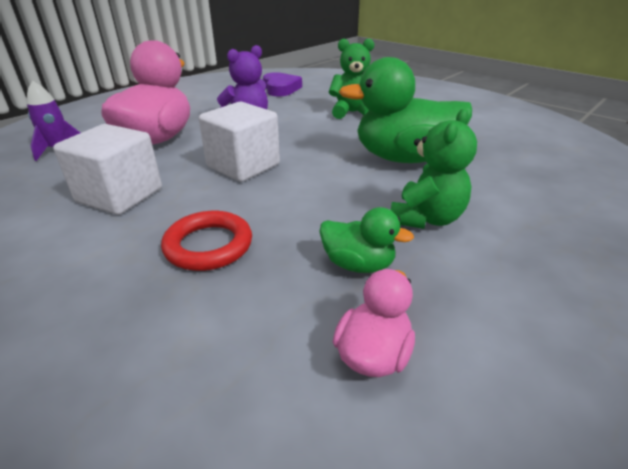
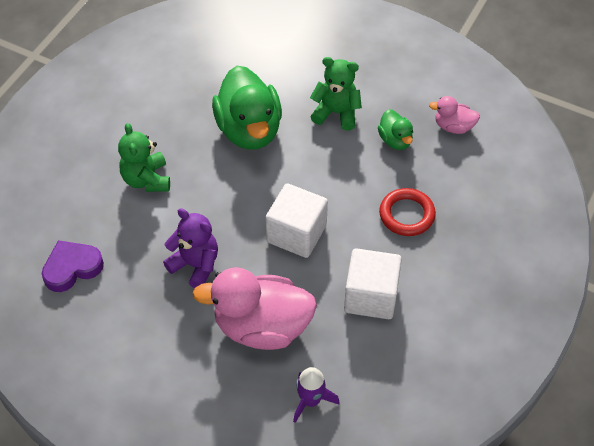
camera: 105 degrees left, 20 degrees up
green duck [319,207,414,273] -> green duck turned 150 degrees clockwise [378,109,413,150]

